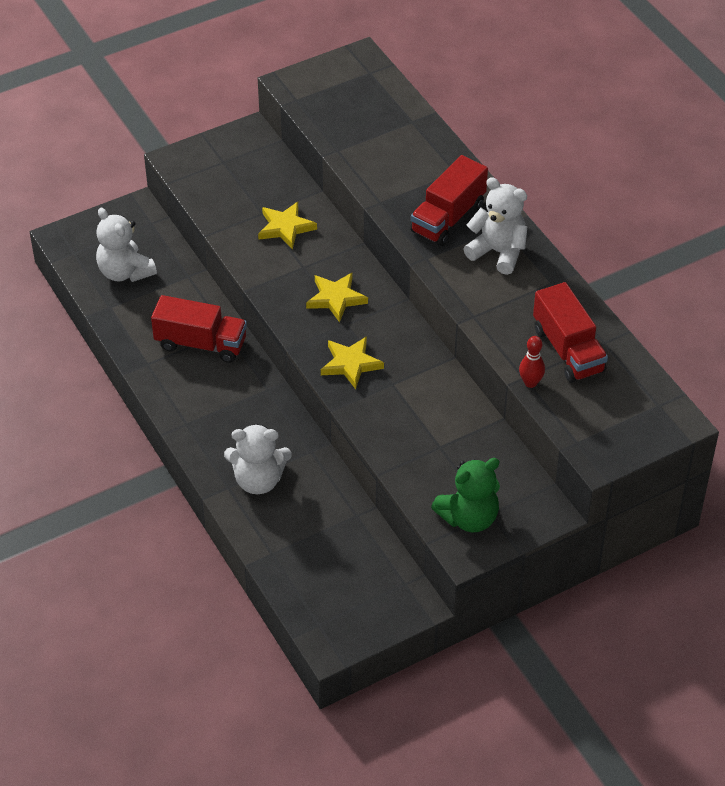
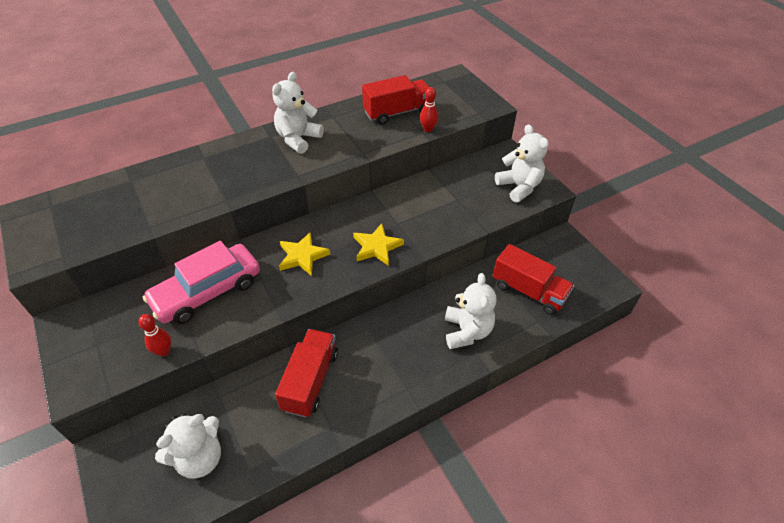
camera: 90 degrees left, 0 degrees up
yellow star [258,202,317,250] -> pink car [143,241,260,324]
red truck [410,155,488,246] -> red truck moved to [493,244,574,315]
green teddy bear [431,458,500,532] -> white teddy bear [495,124,549,203]
none -> red bowling pin [138,314,171,357]

